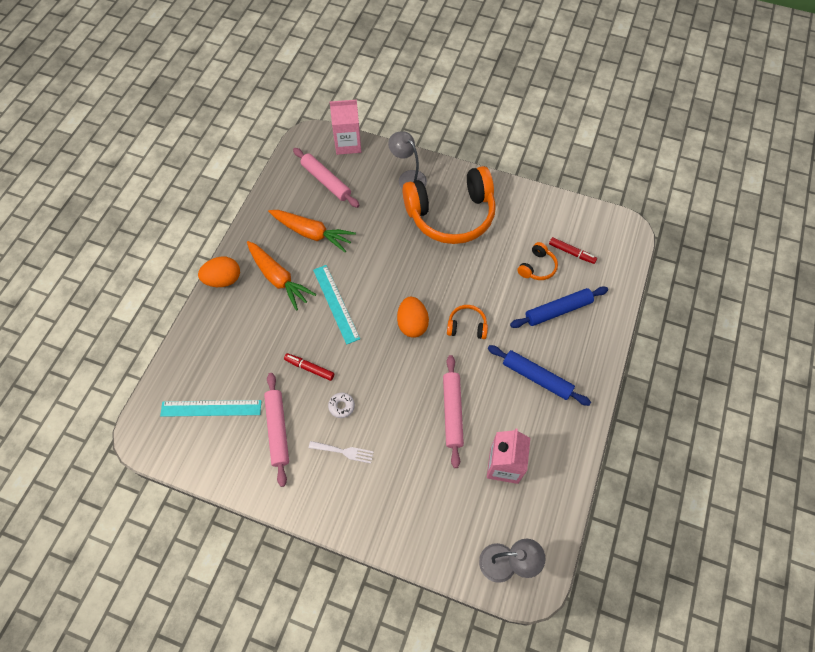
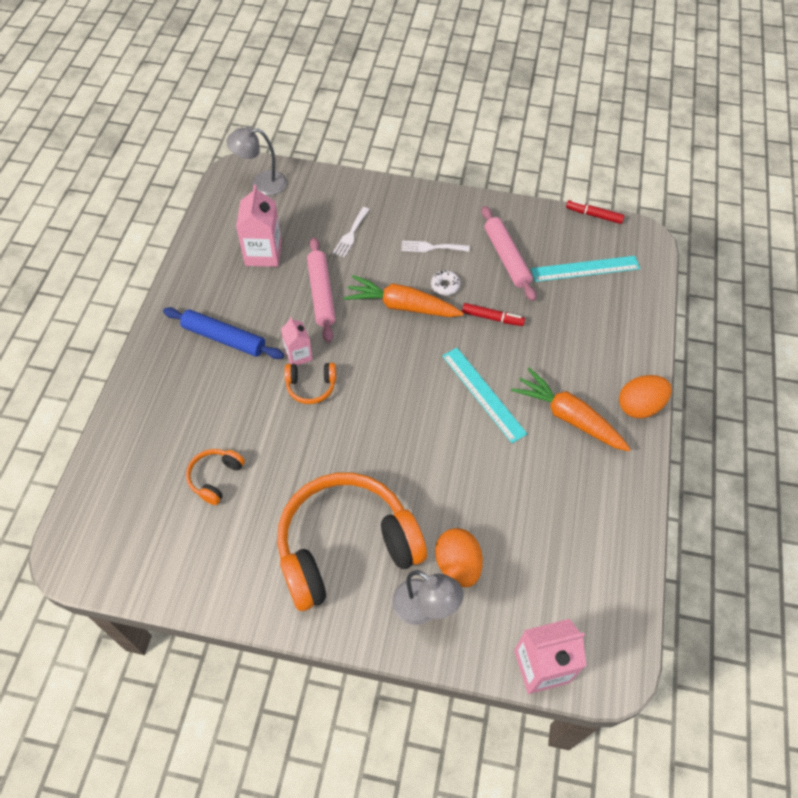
camera: 170 degrees right, 5 degrees down
orange carrot [268,210,356,252] -> orange carrot moved to [344,275,464,317]
pink rolling pin [293,148,359,208] -> none
orange egg [397,296,429,338] -> orange egg moved to [435,528,483,587]
blue rolling pin [510,286,608,328] -> none
red marker [549,237,597,264] -> red marker moved to [566,200,624,224]
none -> pink carton [281,317,313,366]
none -> white fork [333,207,370,257]

